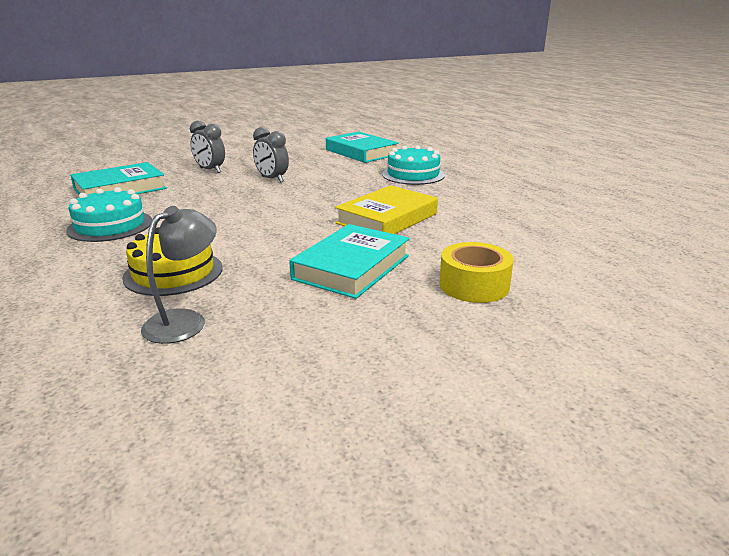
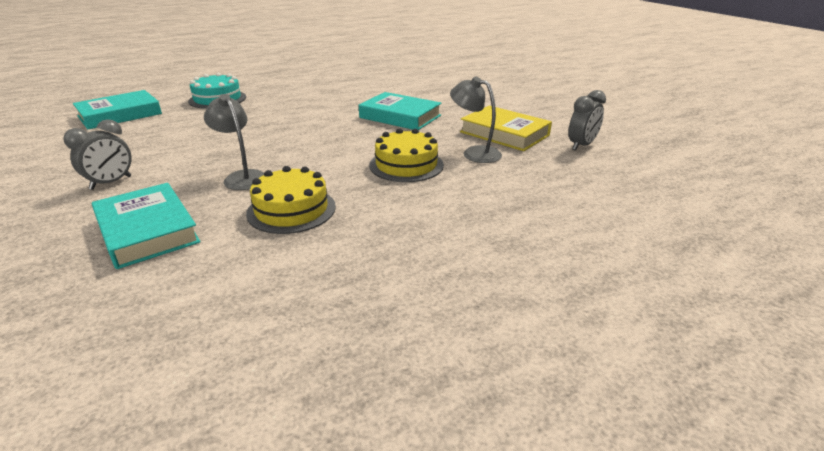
camera: 90 degrees left, 5 degrees up
turquoise cake [66,187,152,242] -> yellow cake [246,166,336,234]
grey clock [253,127,289,182] -> grey clock moved to [568,90,606,150]
yellow book [335,185,438,234] -> yellow book moved to [460,106,552,151]
yellow tape [439,242,514,303] -> none
none -> grey lamp [204,94,264,190]

